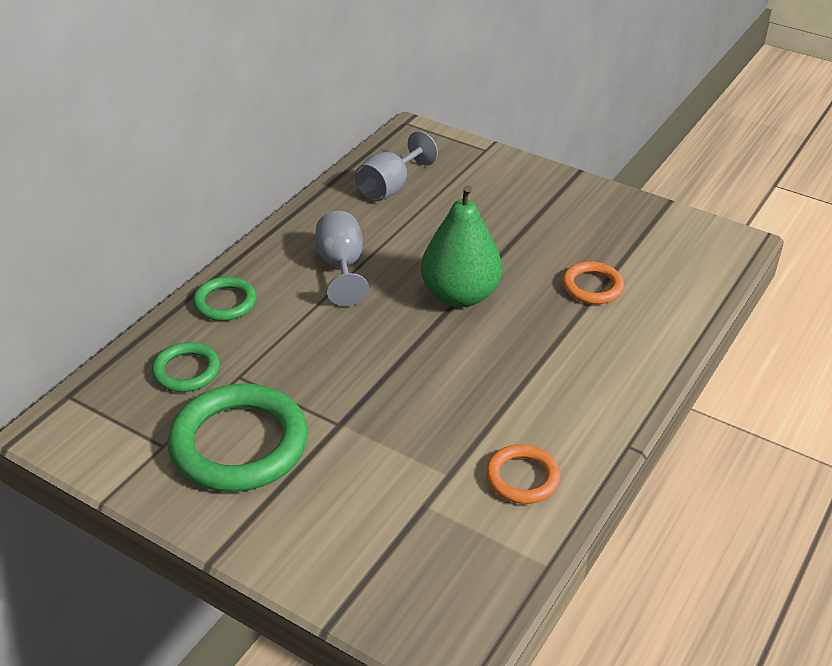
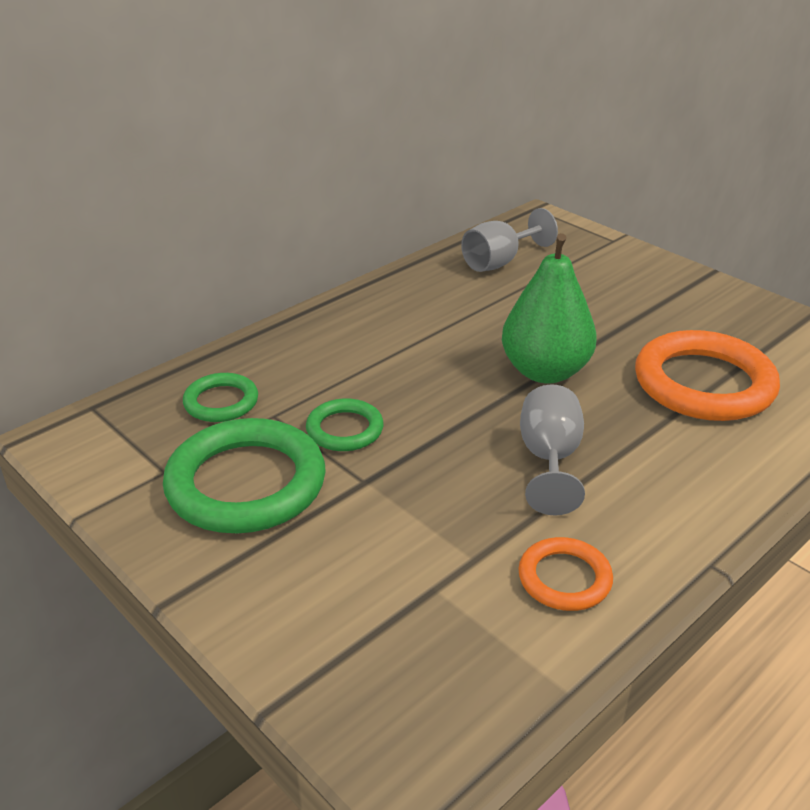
camera: 15 degrees right, 5 degrees down
green ring [193,277,257,321] -> green ring moved to [306,398,384,451]
grey goblet [315,211,369,306] -> grey goblet moved to [520,384,585,516]
orange ring [562,261,624,304] -> orange ring [635,330,780,421], size x1.92

